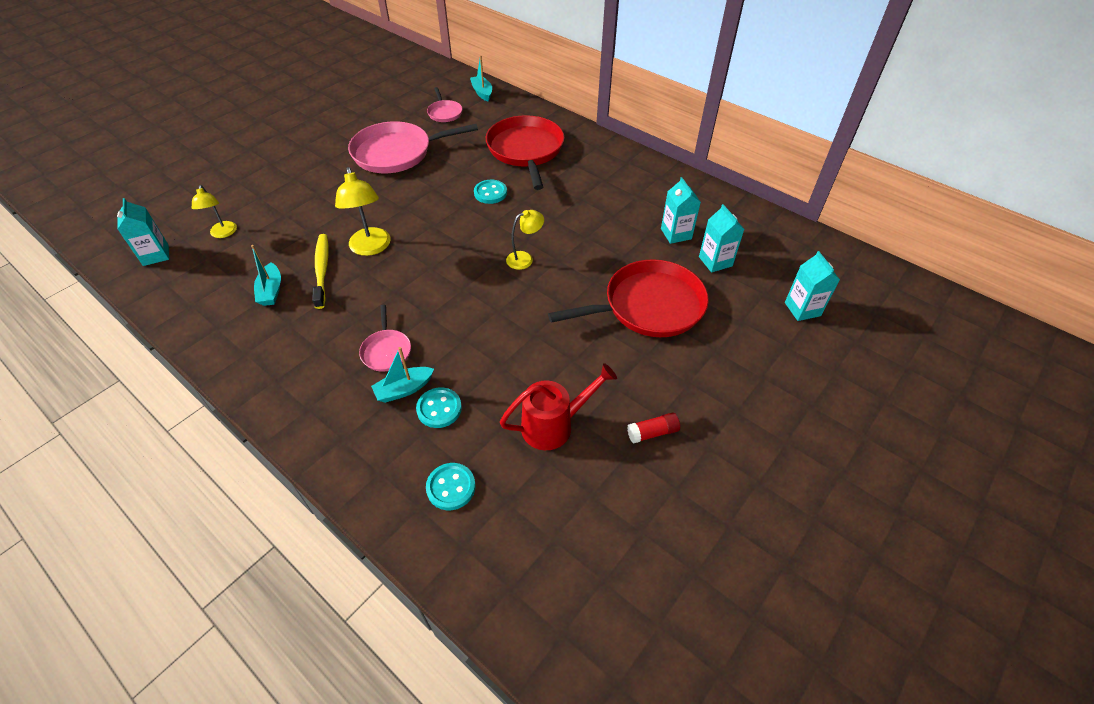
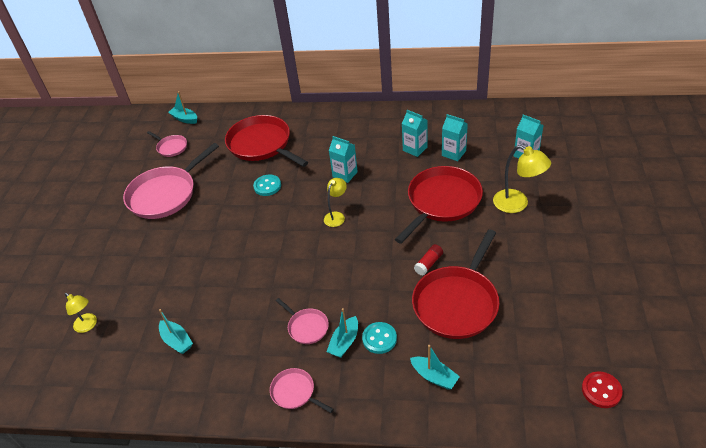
camera: 30 degrees left, 5 degrees down
turquoise carton [117,198,169,266] -> turquoise carton moved to [329,136,358,183]
yellow toothbrush [312,234,328,309] -> none
yellow lamp [335,167,390,256] -> yellow lamp moved to [493,145,551,213]
turquoise button [426,463,476,510] -> turquoise boat [410,345,460,390]
red watering can [500,363,617,450] -> red pan [412,229,499,339]
red glue stick [627,412,680,443] -> red glue stick moved to [414,244,443,276]
none -> pink pan [270,368,334,413]
none -> red button [582,371,623,408]

